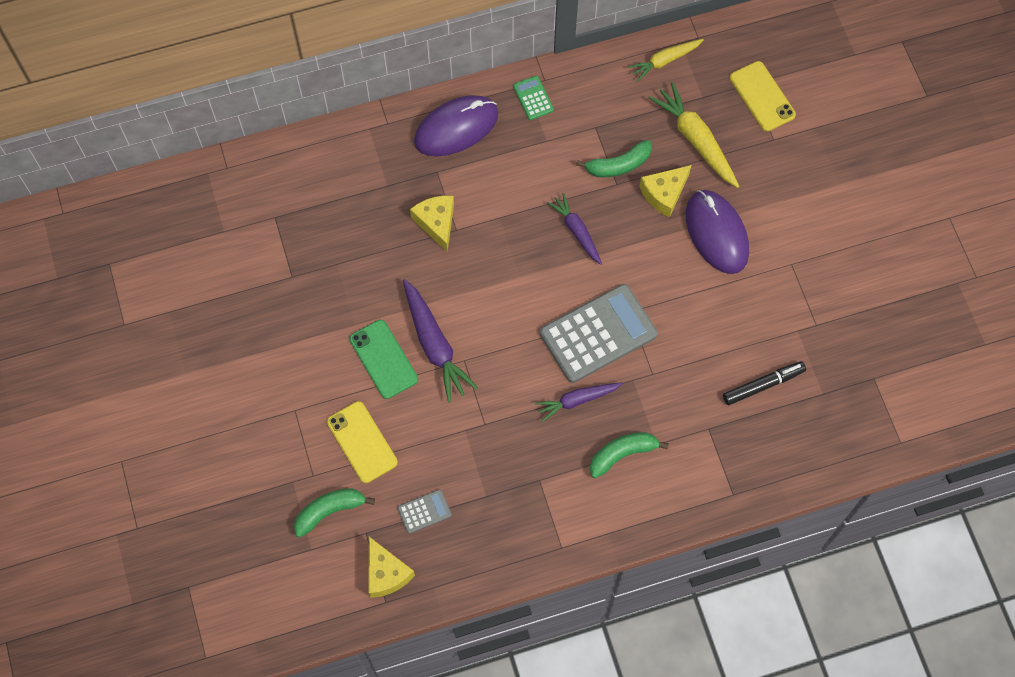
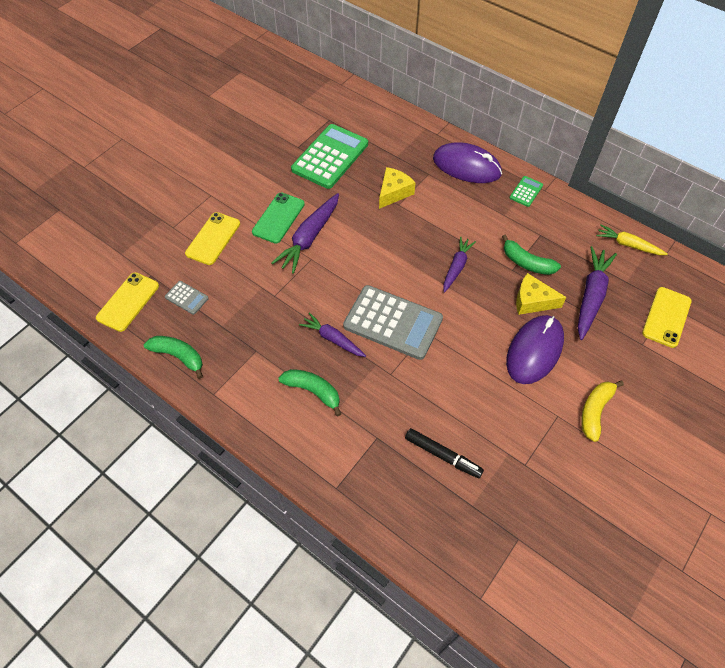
camera: 55 degrees right, 10 degrees down
green banana [294,488,375,537] -> green banana moved to [144,336,203,379]
yellow cheese [368,537,415,598] -> yellow phone [96,272,159,332]
yellow carrot [648,82,739,188] -> purple carrot [578,246,617,340]
none -> green calculator [291,124,368,189]
none -> yellow banana [581,380,624,442]

